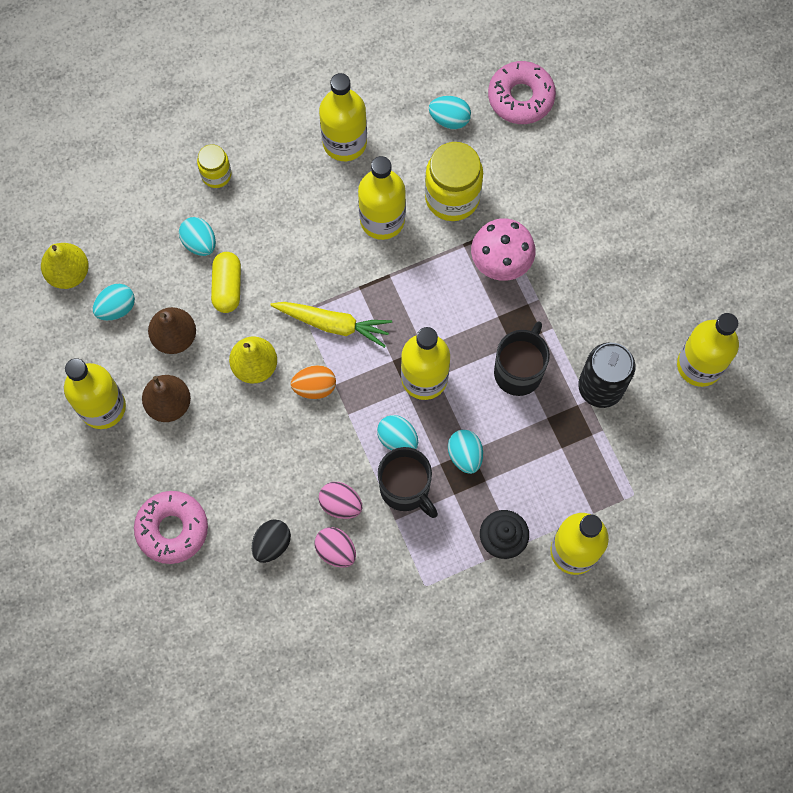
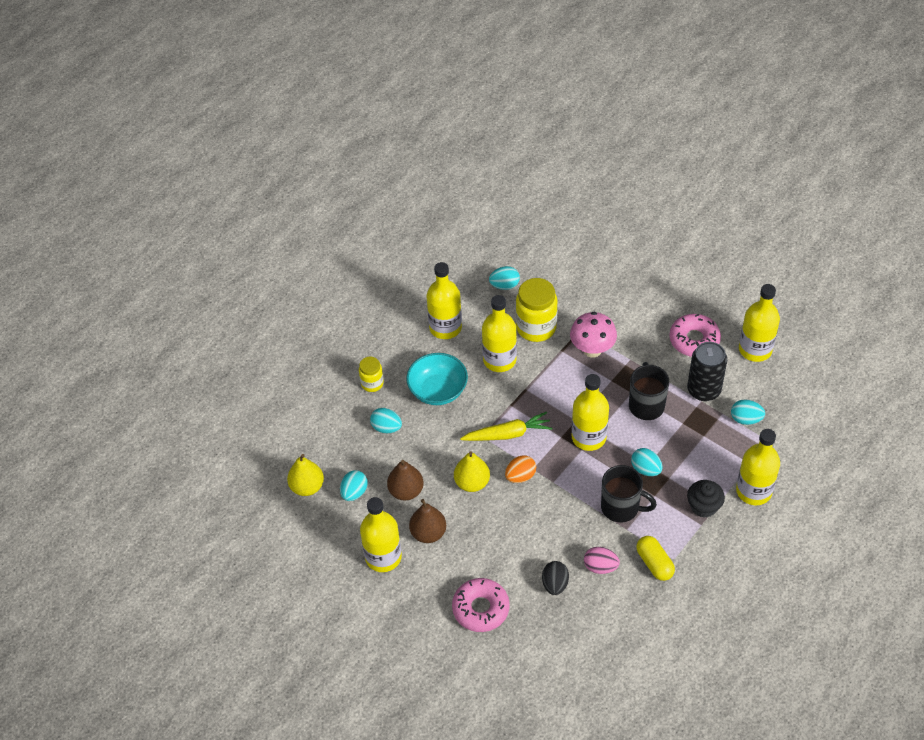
camera: 25 degrees left, 20 degrees down
yellow capsule [211,252,241,313] -> yellow capsule moved to [636,536,675,581]
pink egg [319,482,362,519] -> none
turquoise egg [377,415,418,450] -> turquoise egg moved to [731,399,765,425]
pink donut [488,61,556,124] -> pink donut moved to [669,314,721,357]
none -> turquoise bowl [406,353,468,405]

